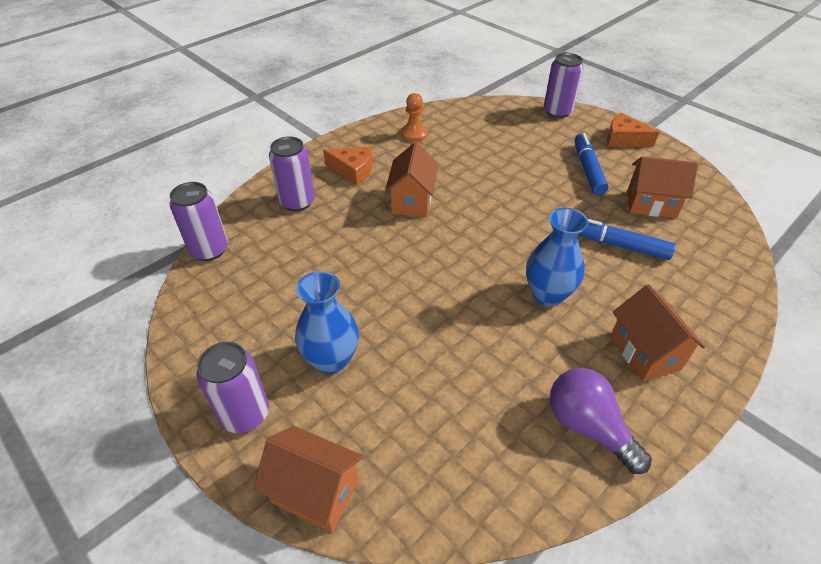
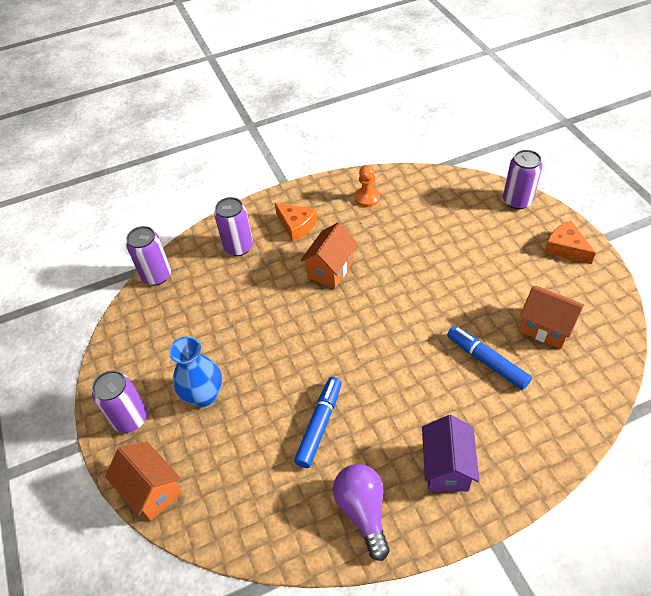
camera: 25 degrees right, 5 degrees up
blue vase [526,208,588,307] -> none
blue marker [575,133,609,195] -> blue marker moved to [294,377,342,468]
orange house [610,284,706,382] -> purple house [422,415,480,491]

